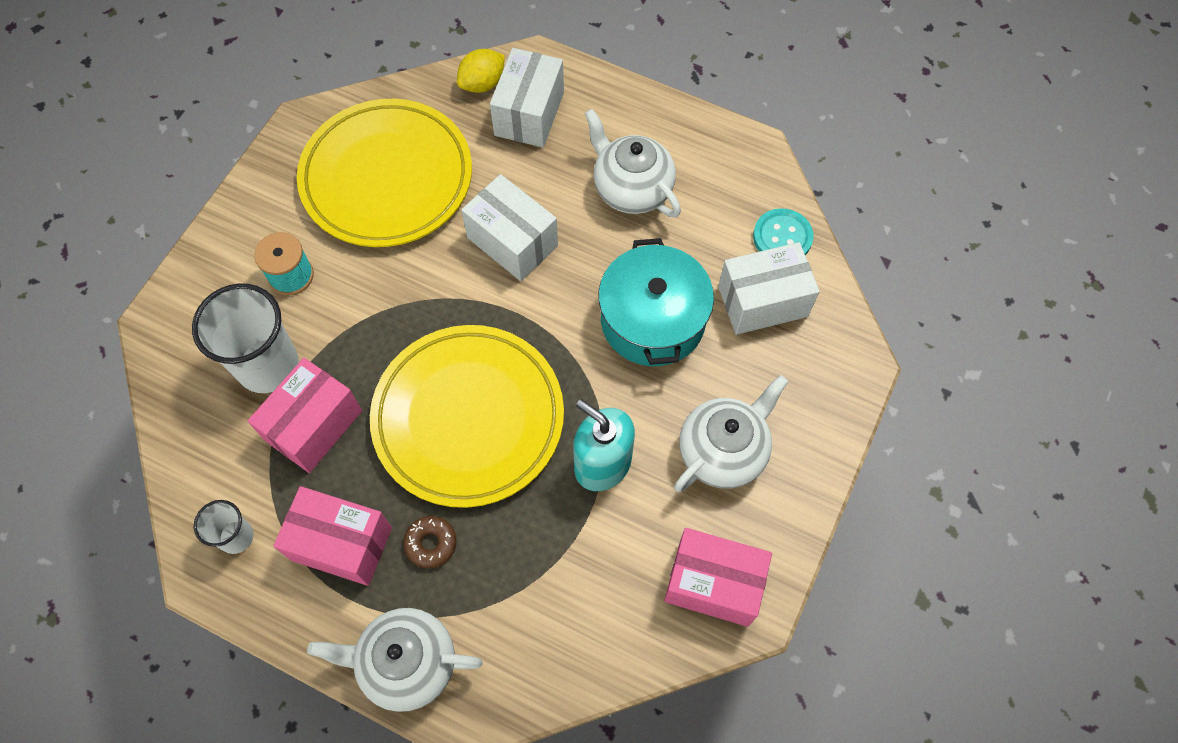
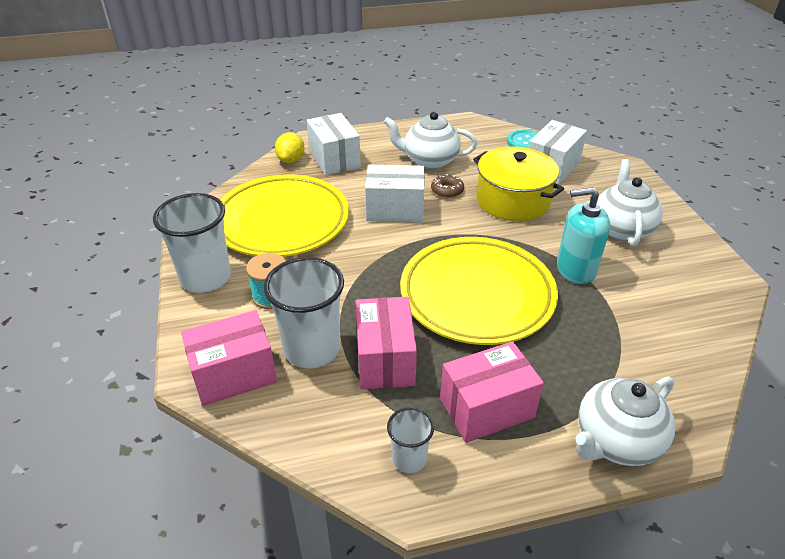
camera: 40 degrees left, 25 degrees down
brown donut [403,516,457,568] -> brown donut moved to [431,174,464,198]
turquoise pot [598,238,714,366] -> yellow pot [473,146,564,221]
pink box [664,528,772,627] -> pink box moved to [181,310,277,406]
none -> white cup [153,193,231,293]

